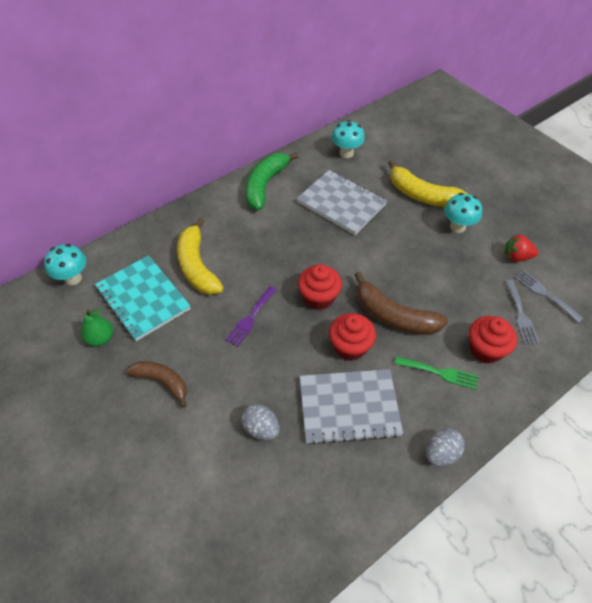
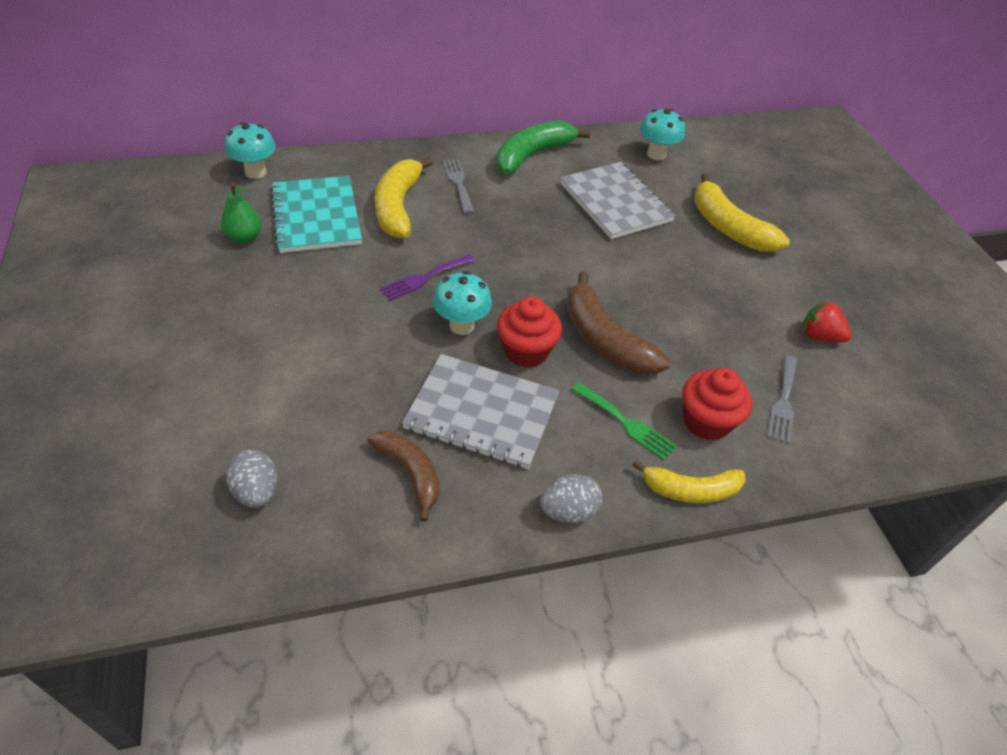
camera: 20 degrees right, 5 degrees down
brown banana [126,361,187,408] -> brown banana moved to [367,430,439,522]
grey egg [241,404,280,441] -> grey egg moved to [226,450,278,508]
red cupcake [298,264,342,310] -> none
turquoise mushroom [444,193,482,233] -> turquoise mushroom moved to [433,271,492,335]
grey fork [515,270,584,323] -> grey fork moved to [443,159,474,214]
none -> yellow banana [632,459,745,503]

